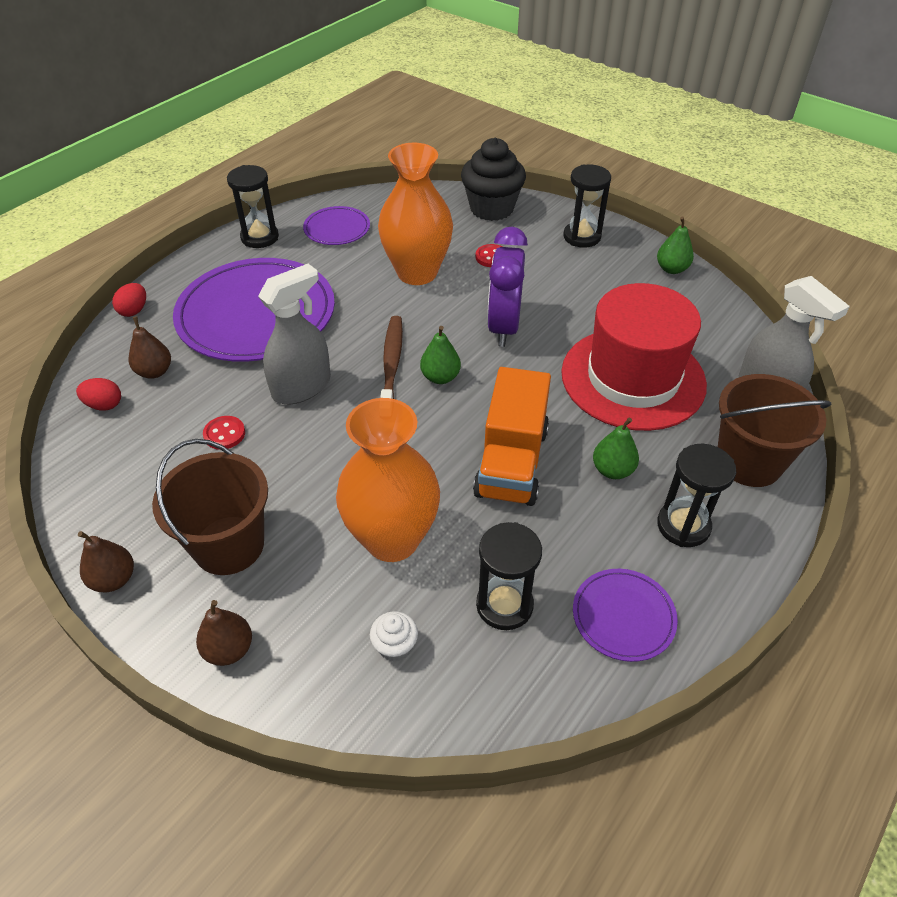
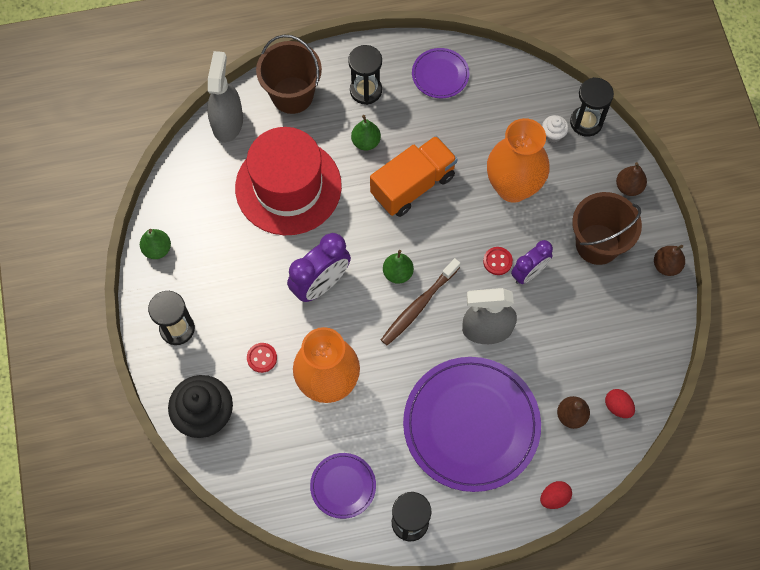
camera: 140 degrees left, 20 degrees up
red button [203,416,245,450] -> red button moved to [483,247,513,275]
black hourglass [476,522,542,630] -> black hourglass moved to [570,77,614,137]
none -> purple clock [511,240,553,284]

